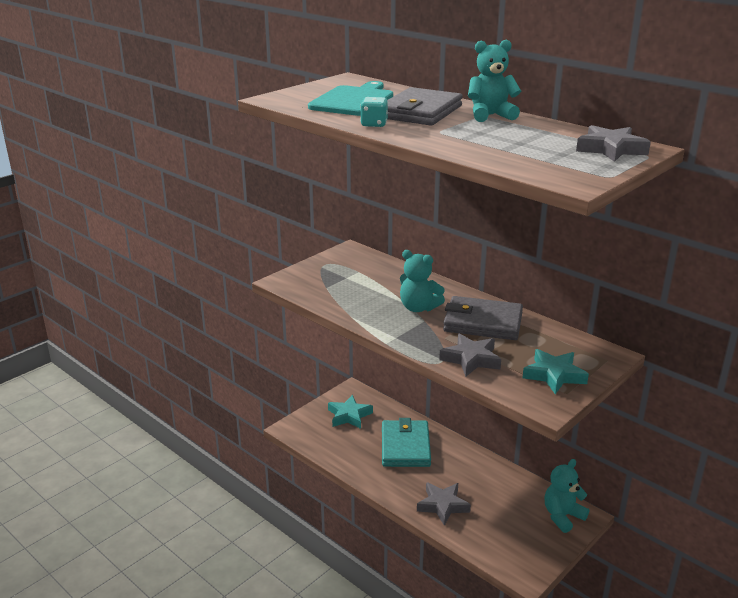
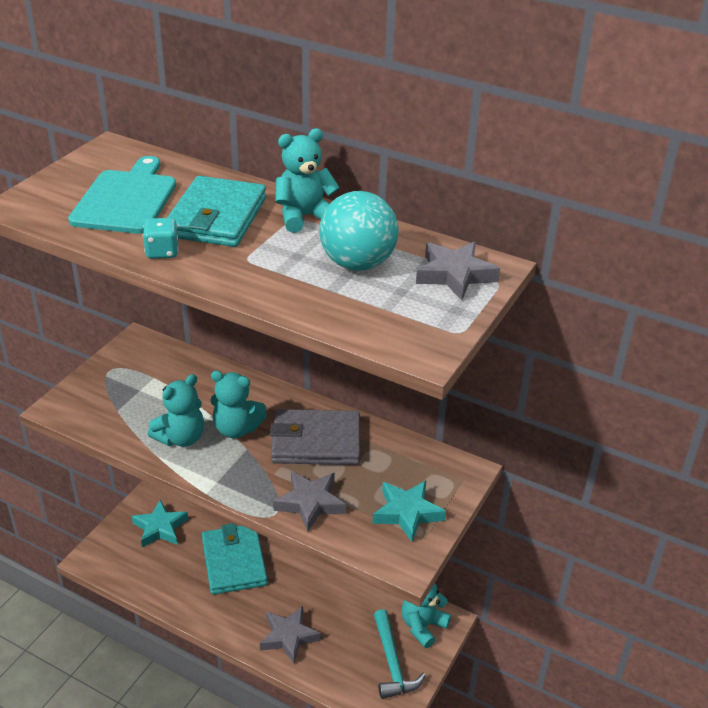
camera: 15 degrees left, 10 degrees up
grey wallet [387,87,463,126] -> turquoise wallet [167,176,266,247]
none -> turquoise teddy bear [148,374,204,447]
none -> turquoise ball [319,191,399,271]
none -> turquoise hammer [374,609,426,699]

